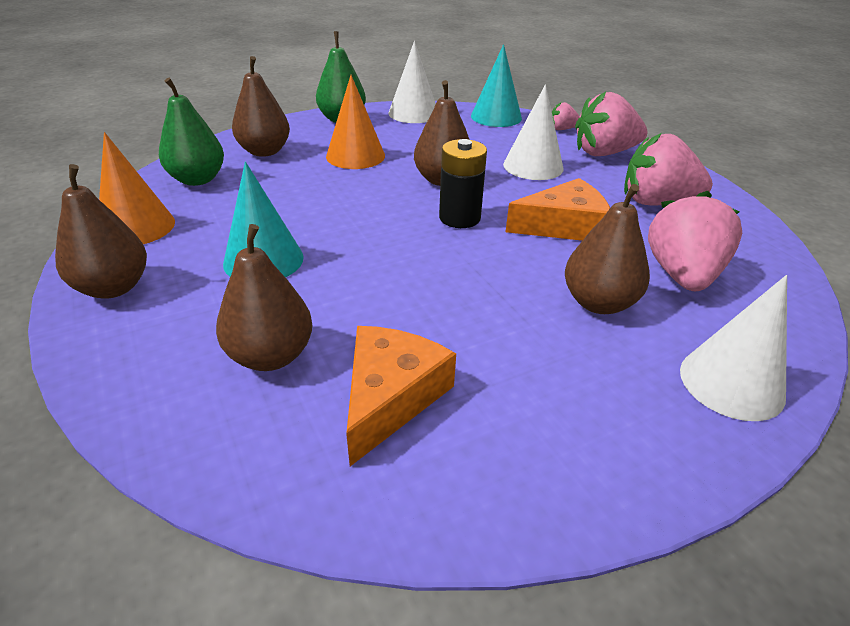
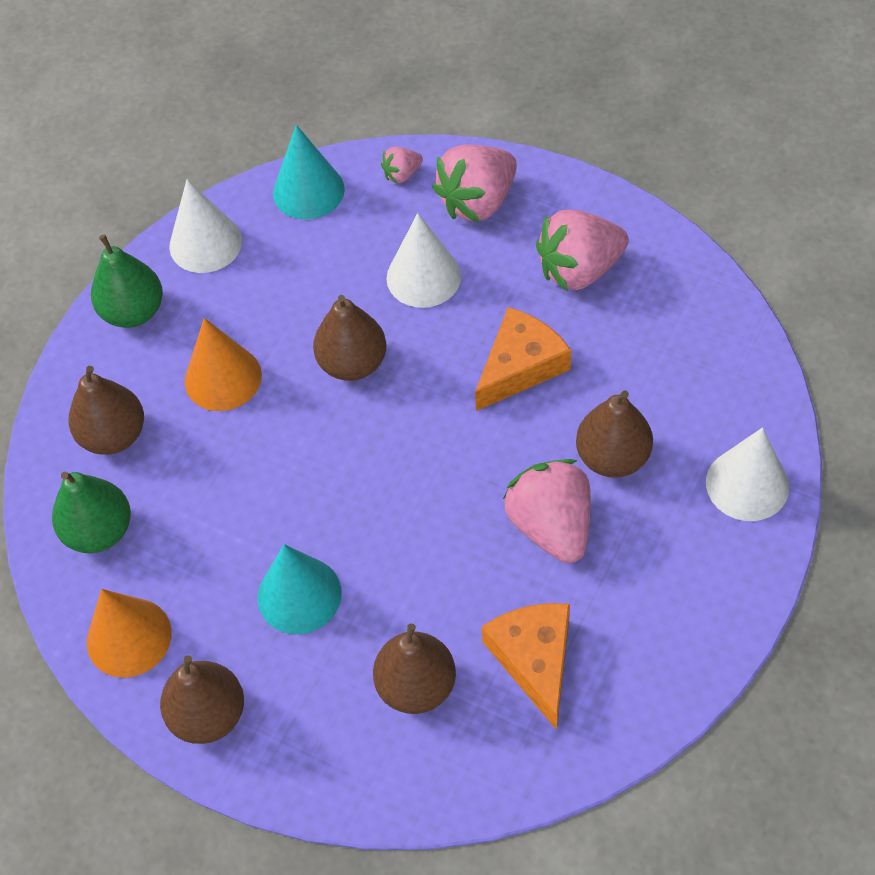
camera: 30 degrees left, 20 degrees up
black battery [439,139,487,228] -> none
pink strawberry [648,191,742,291] -> pink strawberry moved to [503,459,591,563]

